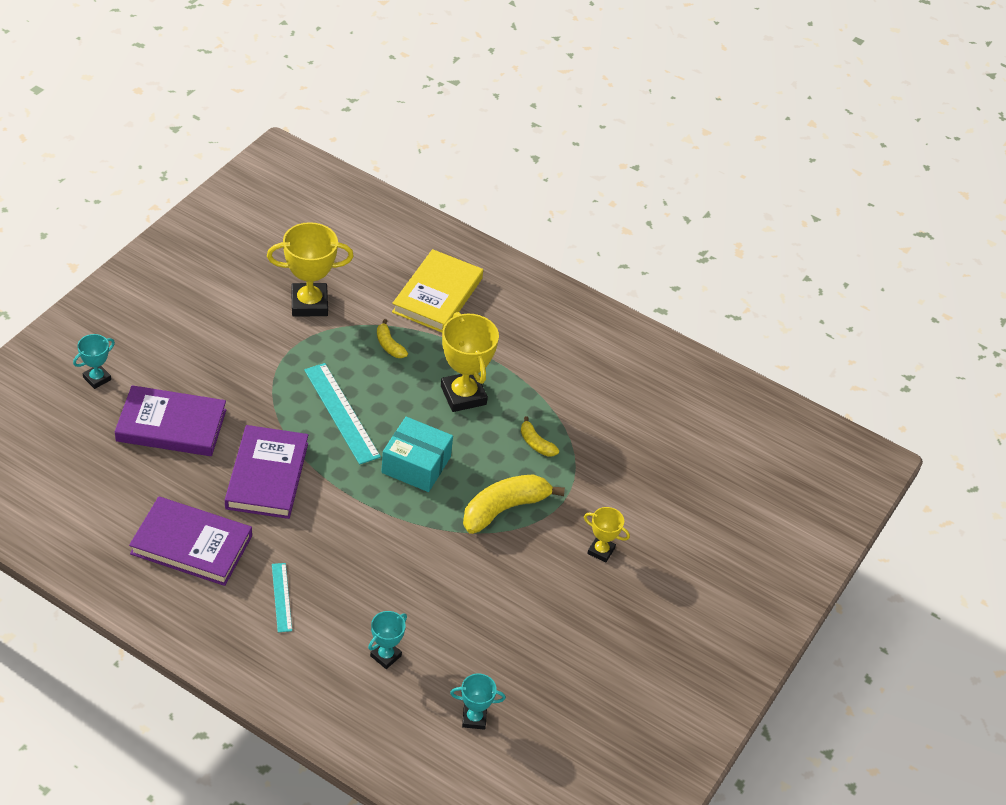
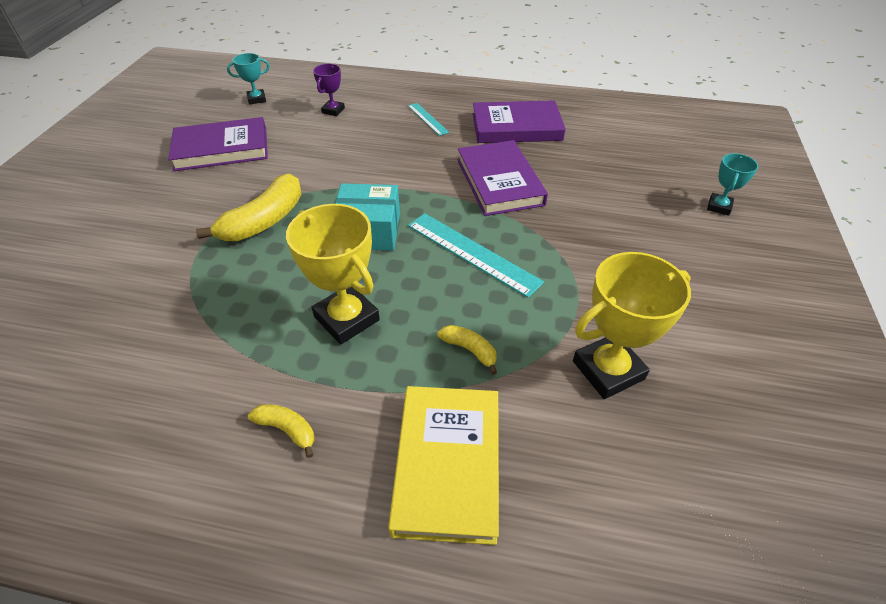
camera: 165 degrees right, 0 degrees up
purple book [115,385,226,456] -> purple book moved to [168,117,268,171]
turquoise trophy [368,611,407,669] -> purple trophy [313,64,345,116]
yellow banana [521,416,559,457] -> yellow banana moved to [248,404,315,458]
yellow trophy [584,507,630,563] -> none

